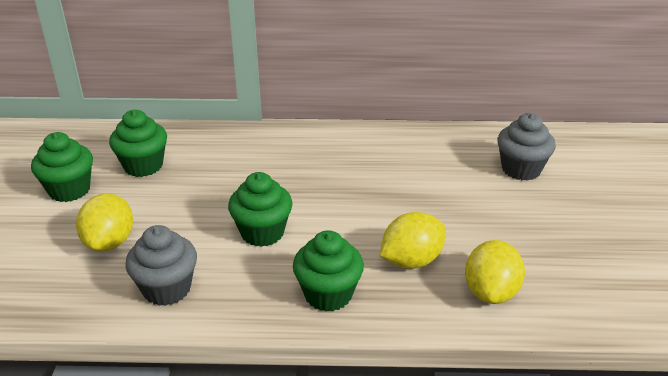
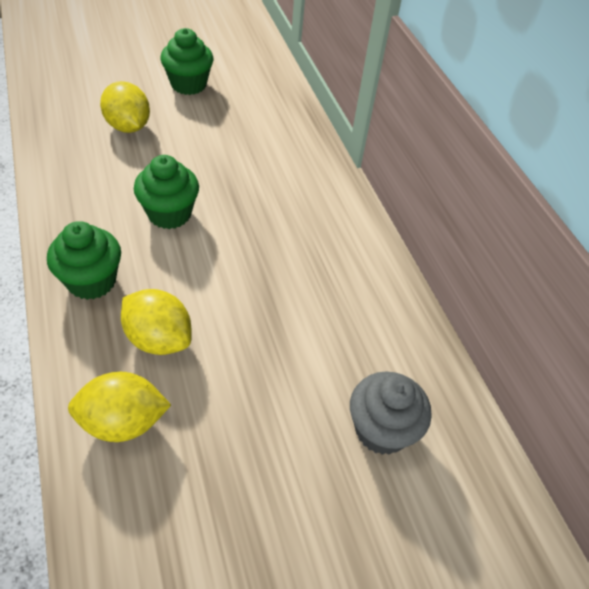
camera: 65 degrees right, 15 degrees up
yellow lemon [76,193,133,252] -> yellow lemon turned 75 degrees clockwise [100,81,150,133]
green cupcake [109,110,167,177] -> none
grey cupcake [125,225,197,306] -> none

